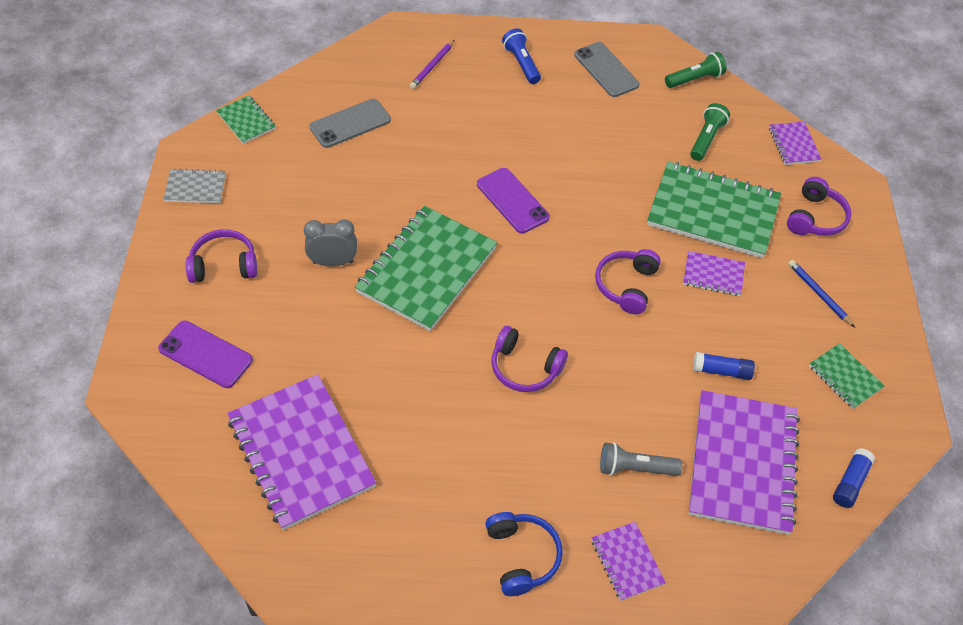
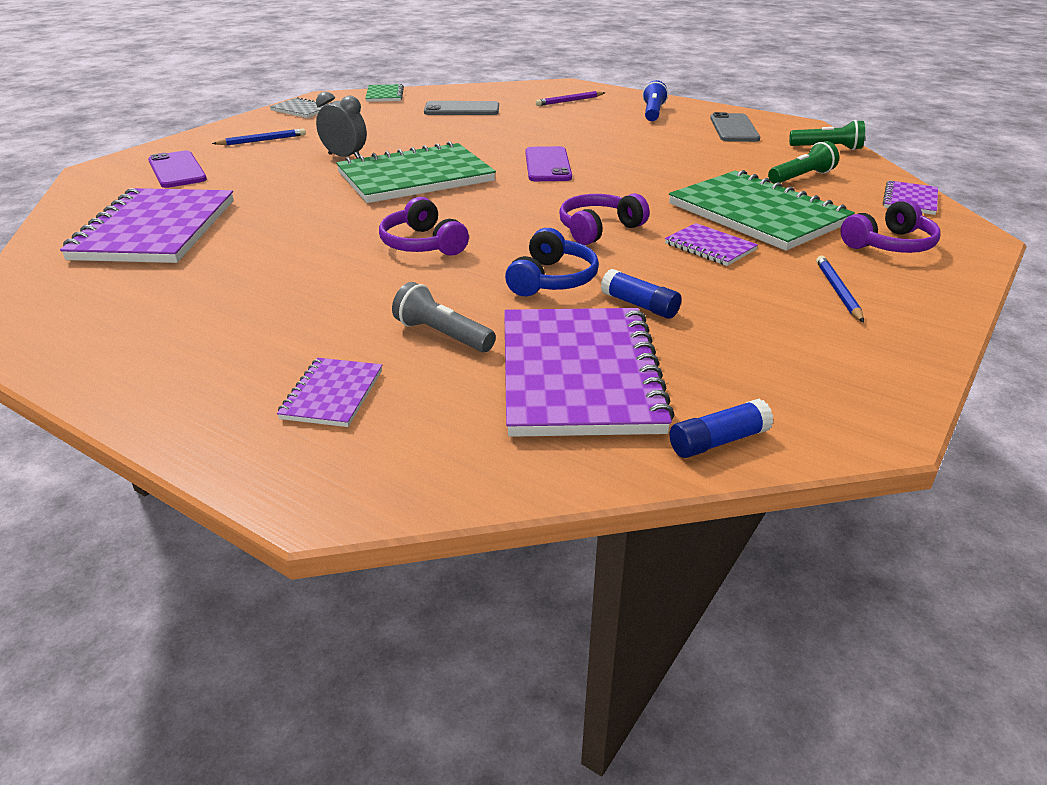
camera: 35 degrees right, 20 degrees down
purple headphones [186,229,257,283] -> blue pencil [212,129,306,145]
blue headphones [485,512,563,596] -> blue headphones moved to [505,228,599,296]
purple notebook [689,390,800,535] -> purple notebook turned 45 degrees counterclockwise [504,308,675,437]
green notebook [809,343,884,409] -> none

